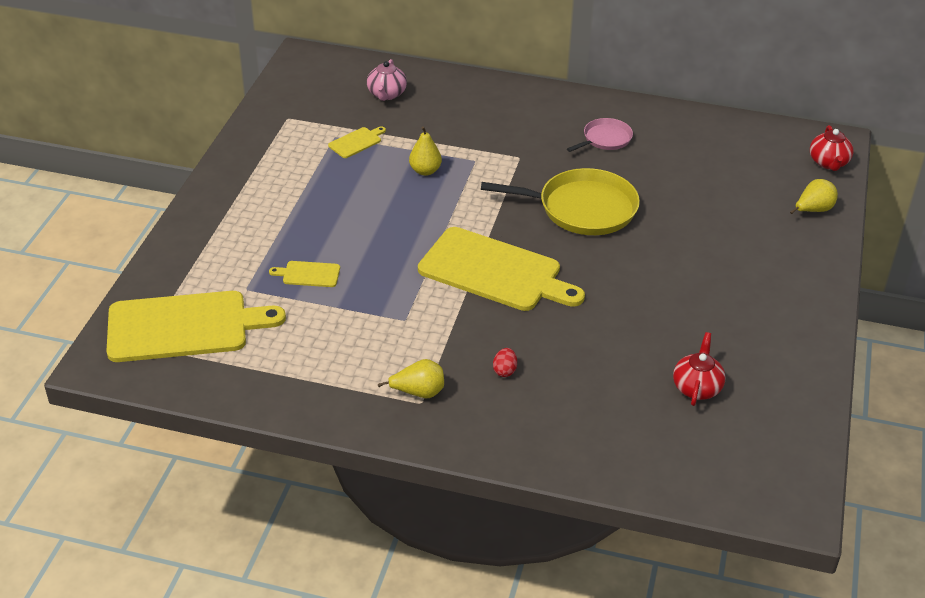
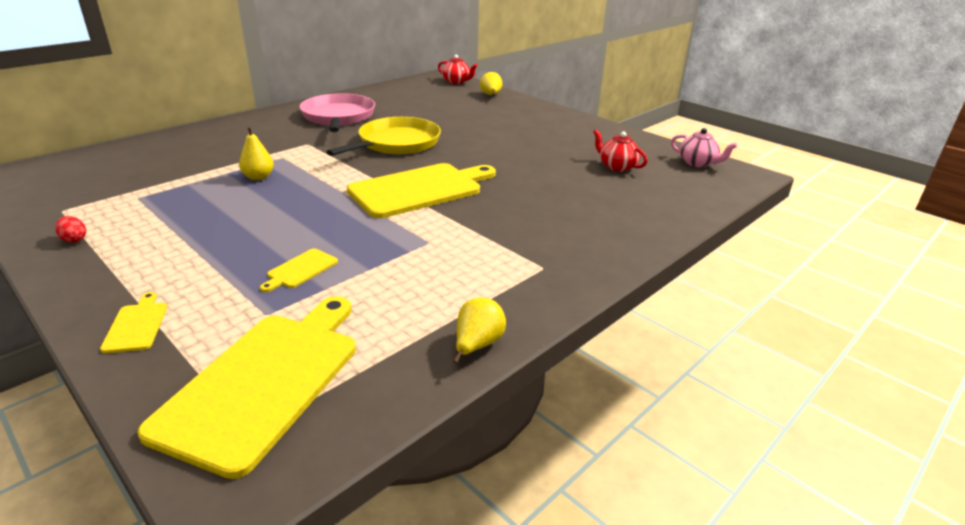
camera: 60 degrees left, 10 degrees down
yellow cutting board [328,126,386,158] -> yellow cutting board moved to [100,292,167,353]
pink teapot [367,59,407,101] -> pink teapot moved to [671,128,737,167]
yellow pear [378,359,444,398] -> yellow pear moved to [453,298,506,363]
red egg [493,348,517,377] -> red egg moved to [55,216,86,243]
pink pan [567,118,633,152] -> pink pan [299,93,375,132], size x1.87

